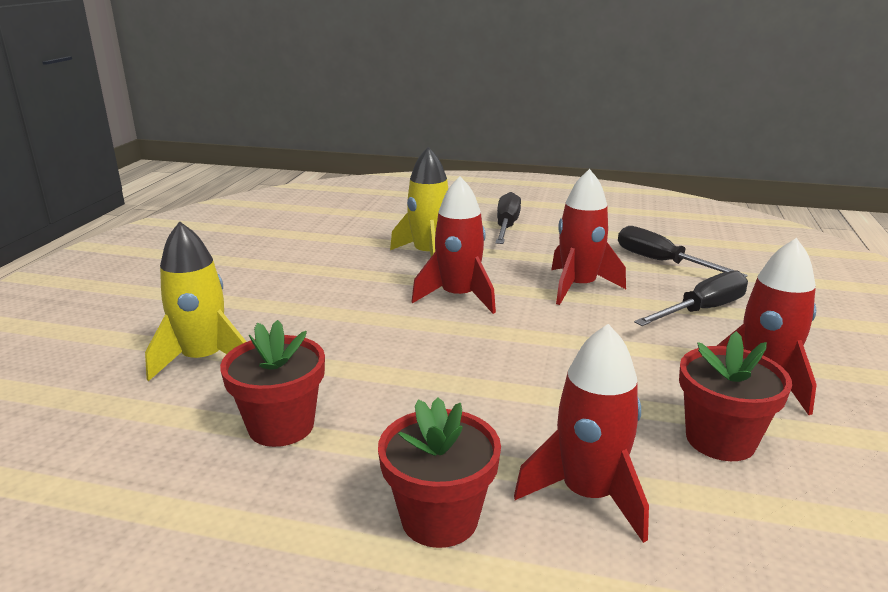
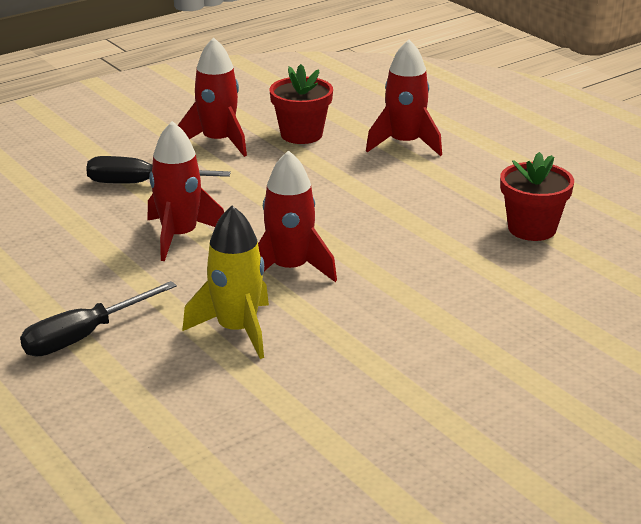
camera: 140 degrees left, 5 degrees up
yellow rocket [145,221,247,381] -> none
red flower pot [378,397,501,548] -> none
black screwdriver [618,226,748,277] -> none

